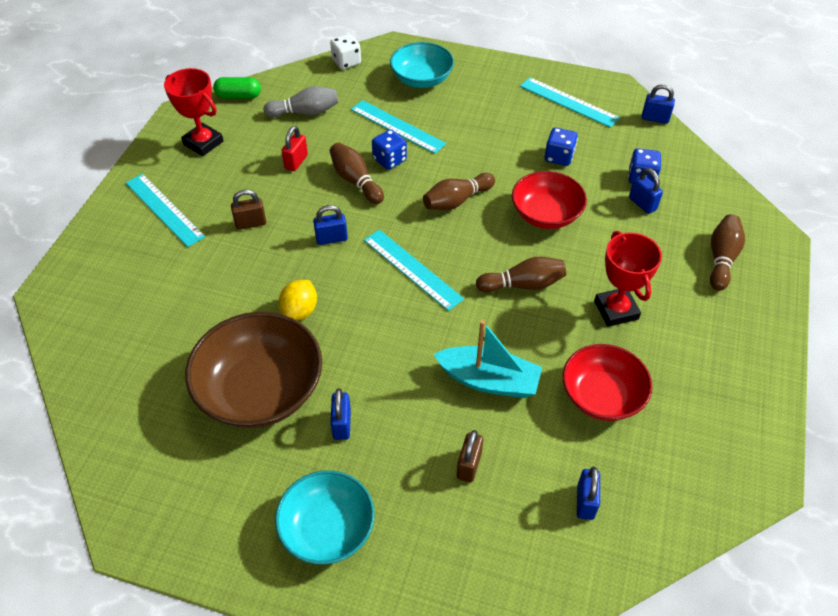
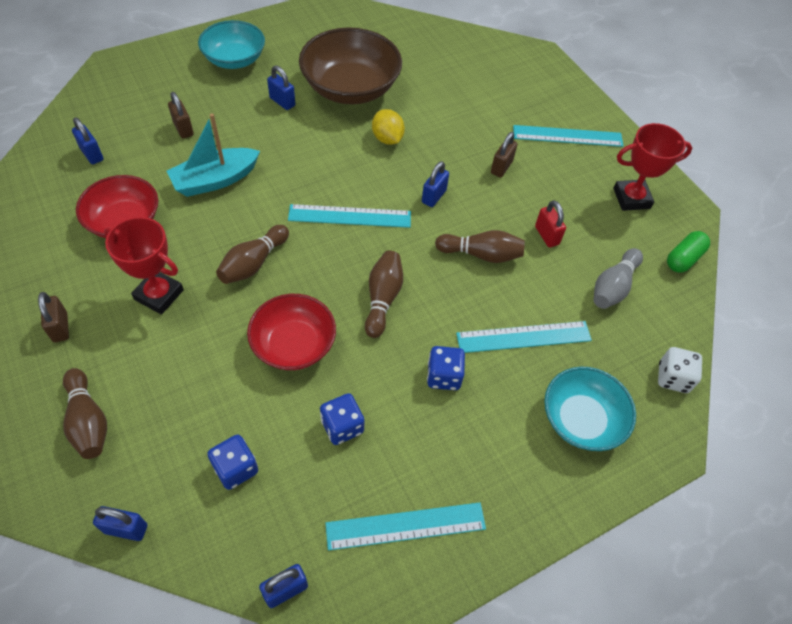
camera: 130 degrees right, 5 degrees up
blue dice [372,129,407,170] -> blue dice moved to [427,346,465,390]
blue padlock [629,168,663,214] -> blue padlock moved to [93,506,147,541]
none -> brown padlock [38,292,69,342]

